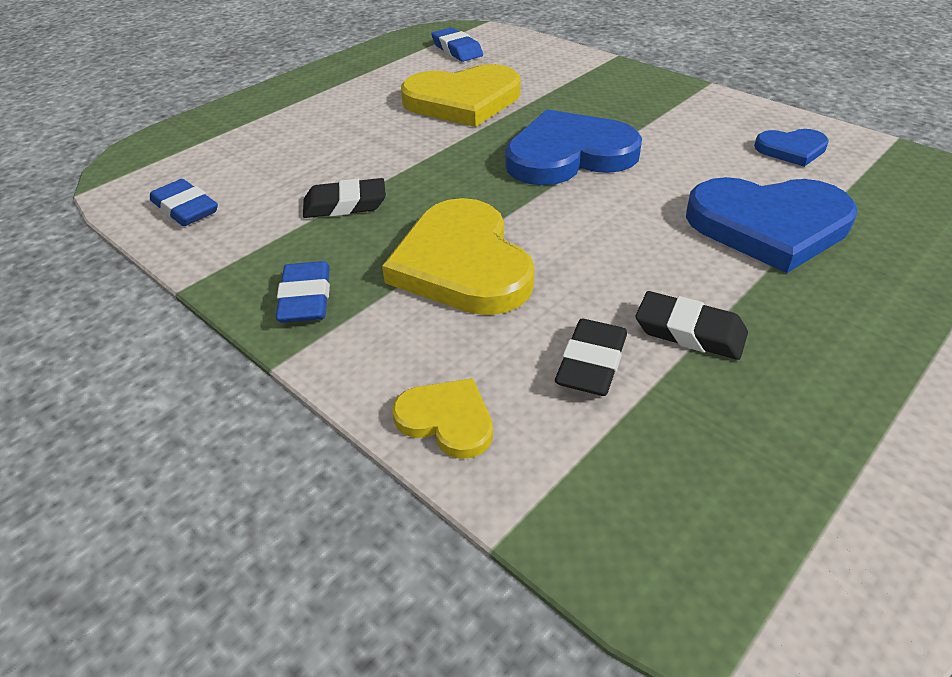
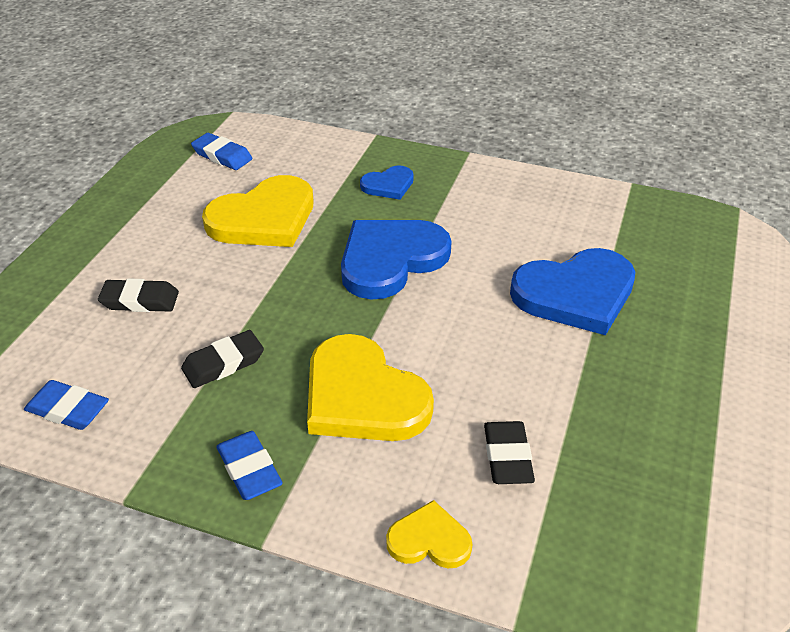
camera: 25 degrees left, 0 degrees up
black eraser [636,291,748,360] -> black eraser moved to [98,278,179,312]
blue heart [754,129,829,167] -> blue heart moved to [360,165,414,200]

